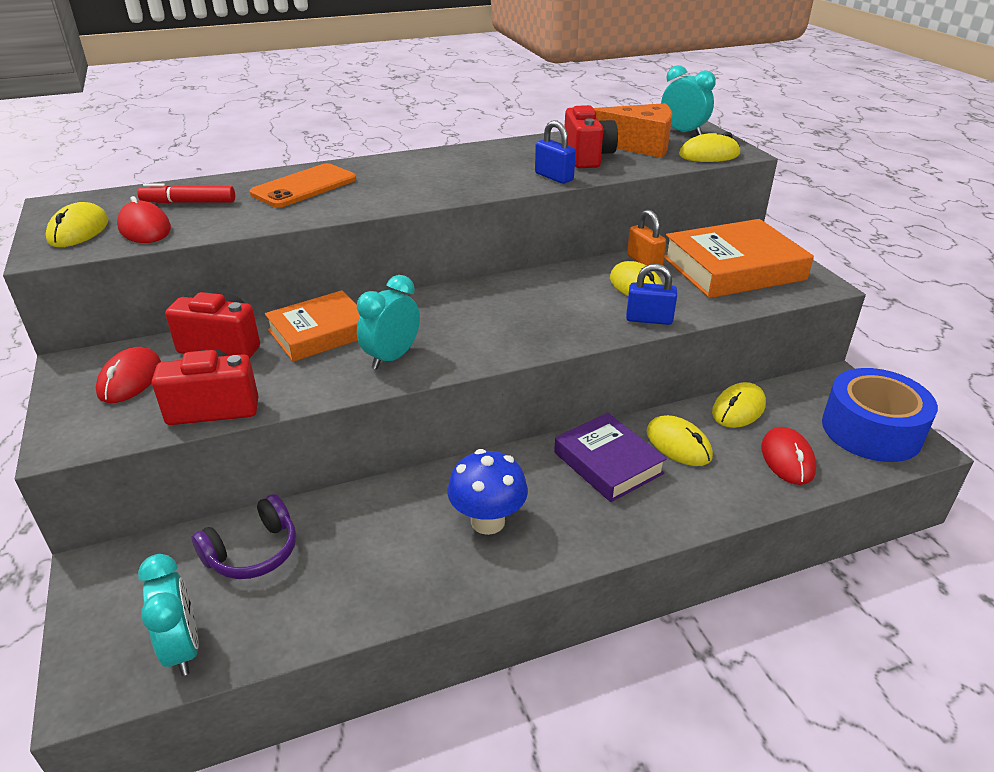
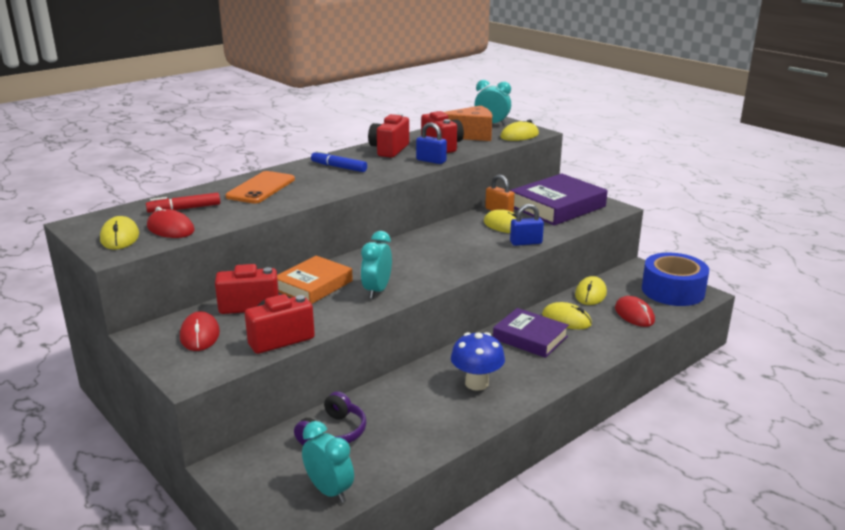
camera: 20 degrees left, 10 degrees down
orange book [664,219,814,298] -> purple book [510,173,608,226]
none -> blue marker [311,150,367,172]
none -> red camera [368,114,409,158]

